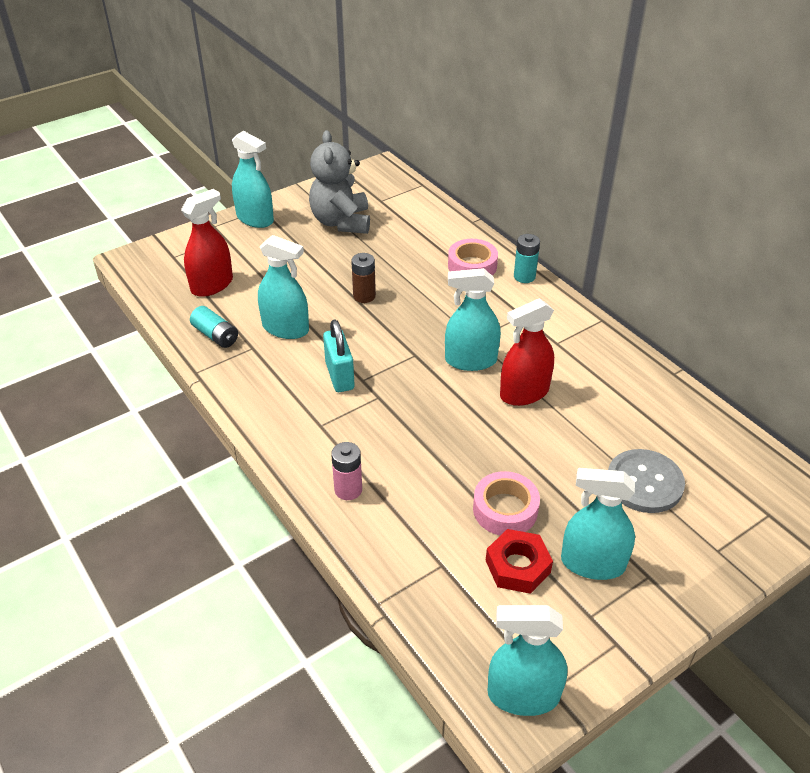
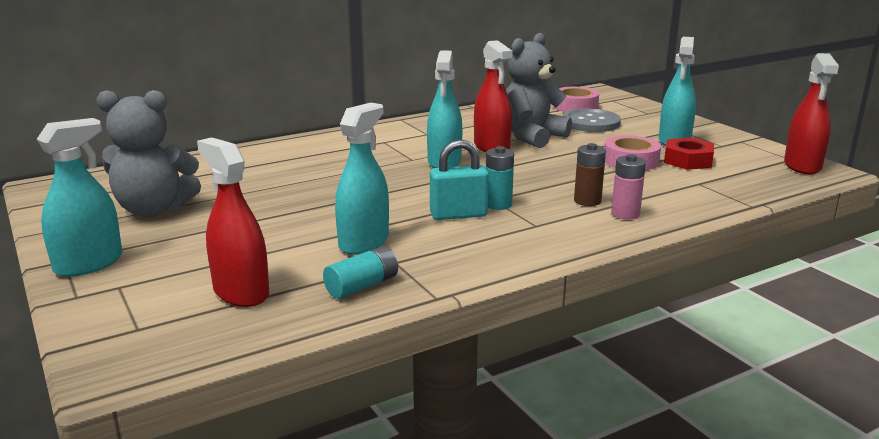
camera: 85 degrees left, 20 degrees down
brown battery [351,253,376,303] -> brown battery moved to [574,143,606,206]
pink tape [448,239,498,276] -> pink tape moved to [553,87,599,112]
turquoise spray bottle [487,605,568,716] -> red spray bottle [784,53,839,174]
turquoise battery [514,234,540,283] -> turquoise battery moved to [486,146,514,210]
none -> grey teddy bear [506,33,572,148]

